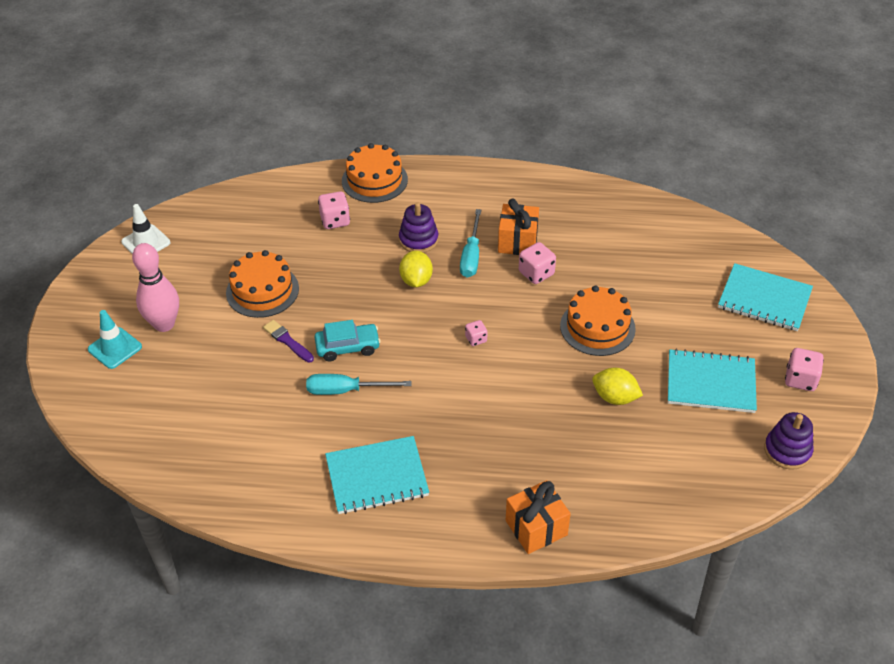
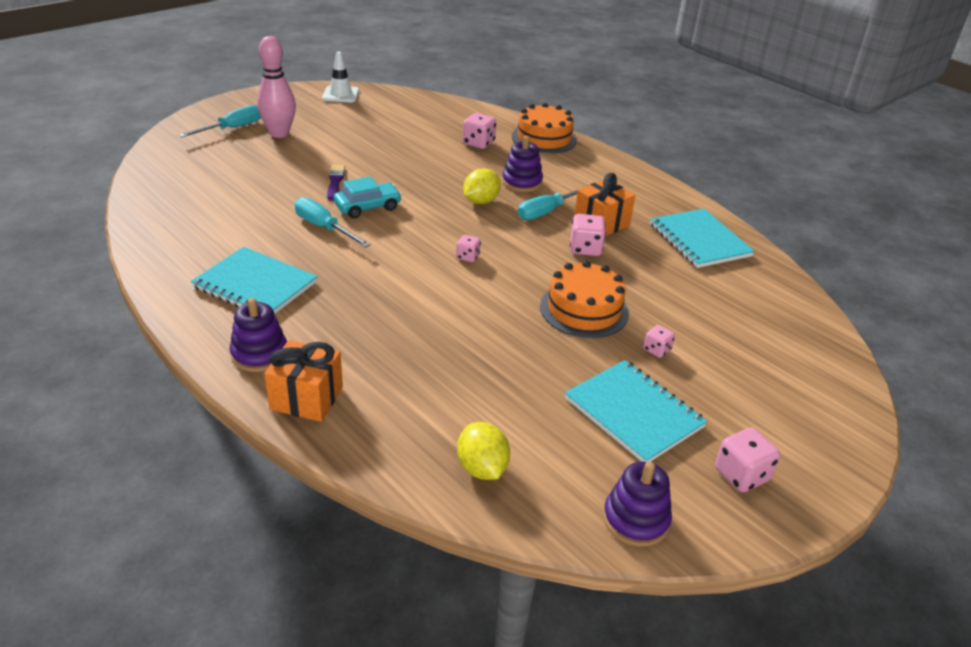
camera: 40 degrees right, 10 degrees down
turquoise traffic cone [88,310,142,369] -> turquoise screwdriver [179,105,261,137]
orange cake [226,250,299,318] -> none
turquoise car [315,320,381,361] -> turquoise car turned 60 degrees counterclockwise [334,176,402,218]
yellow lemon [592,368,643,405] -> yellow lemon moved to [457,422,510,480]
turquoise notebook [718,263,813,331] -> turquoise notebook moved to [650,209,755,268]
none -> purple stacking toy [230,298,287,372]
none -> pink dice [643,325,675,358]

